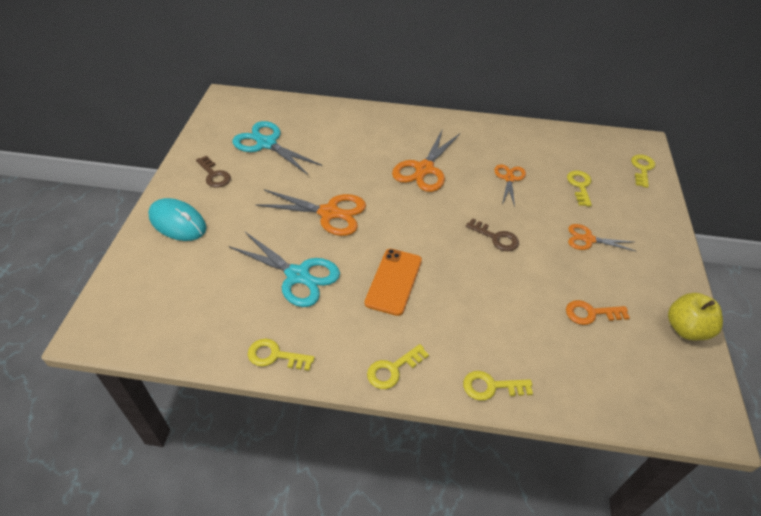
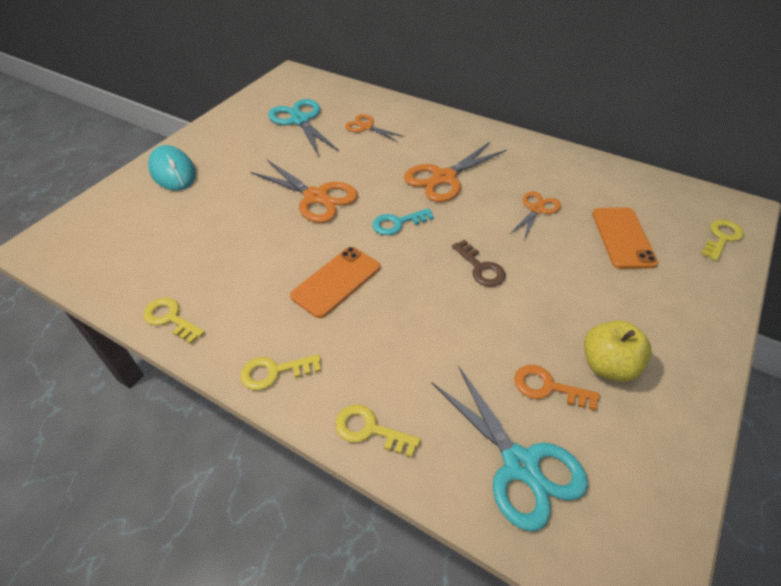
camera: 25 degrees right, 0 degrees up
brown key [196,156,231,188] -> none
turquoise scissors [229,232,340,307] -> turquoise scissors moved to [432,366,588,531]
yellow key [567,170,592,206] -> orange phone [592,207,658,269]
orange scissors [568,224,635,251] -> orange scissors moved to [345,114,405,142]
yellow apple [668,293,723,340] -> yellow apple moved to [584,320,652,382]
none -> turquoise key [372,208,434,235]

